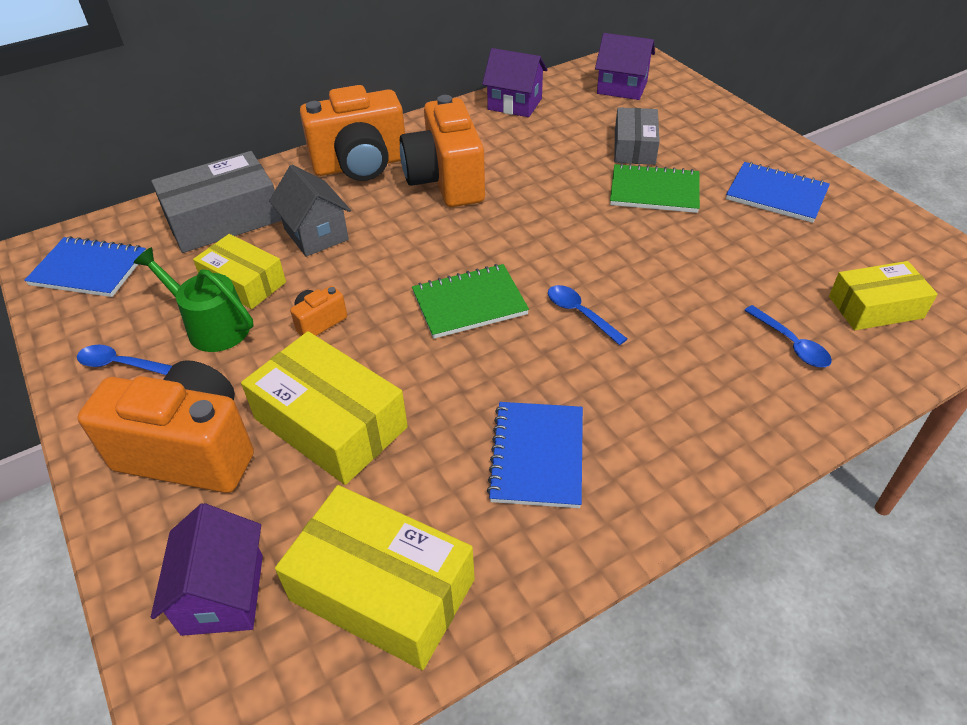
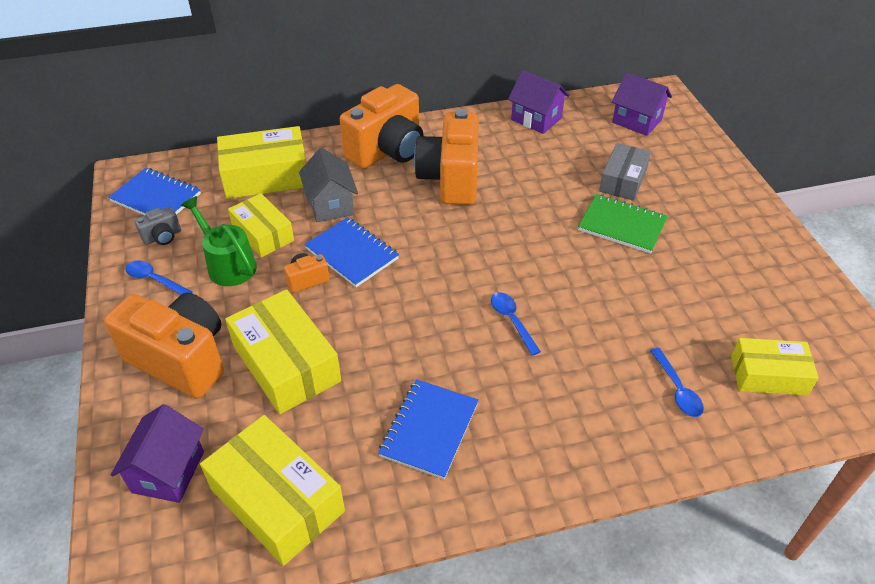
camera: 15 degrees right, 0 degrees up
grey box [151,151,282,253] -> yellow box [217,126,306,199]
orange camera [300,85,405,181] -> orange camera turned 45 degrees counterclockwise [340,84,424,169]
green notebook [412,264,529,339] -> none
blue notebook [726,162,830,223] -> blue notebook moved to [305,217,399,287]
none -> grey camera [134,206,181,245]

